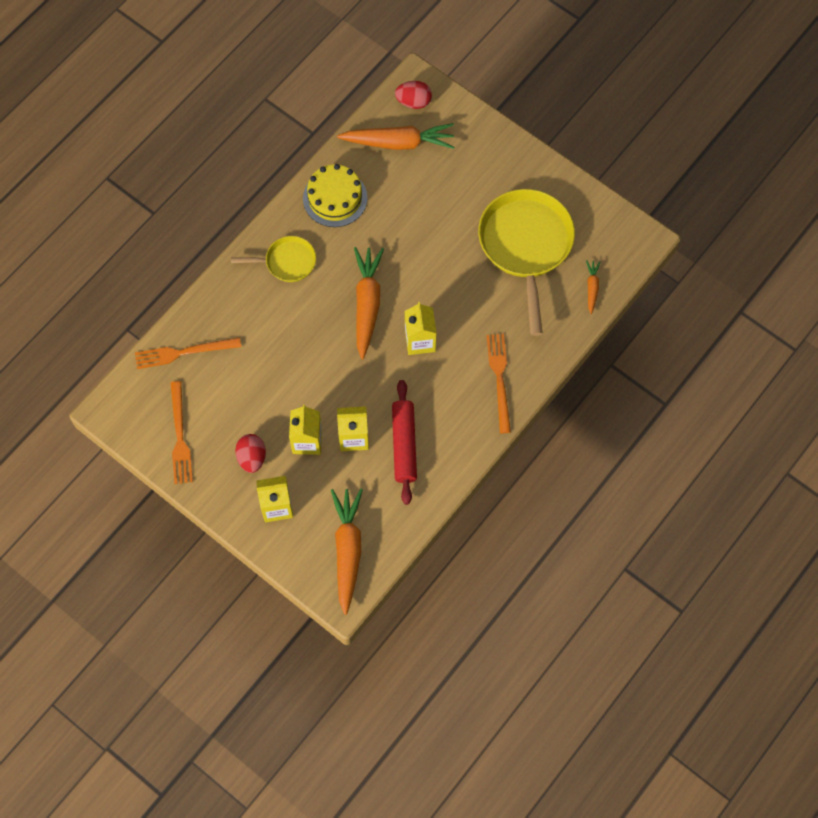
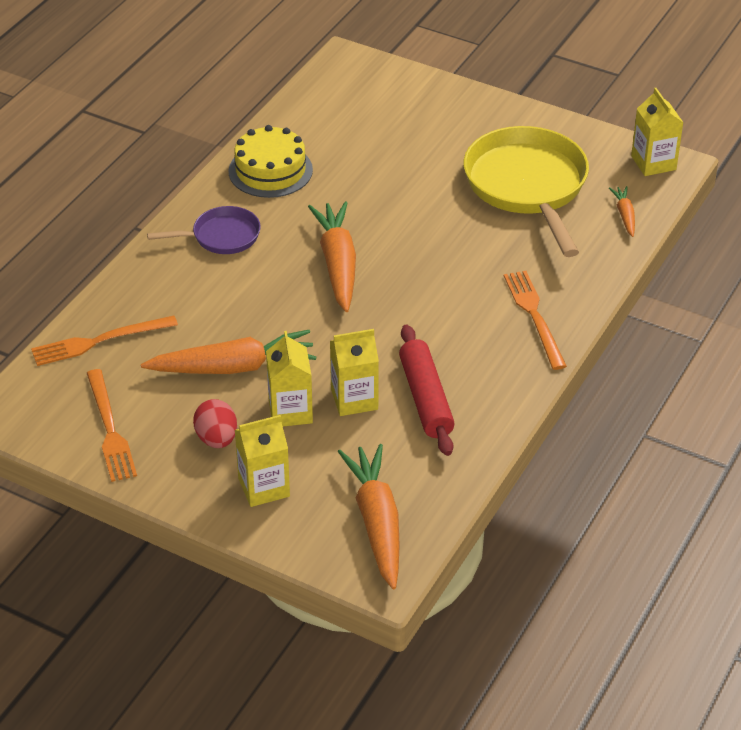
camera: 10 degrees left, 25 degrees down
yellow pan [231,236,316,282] -> purple pan [147,206,261,254]
orange carrot [337,123,454,150] -> orange carrot moved to [141,330,316,374]
red egg [395,81,432,109] -> none
yellow carton [405,302,437,355] -> yellow carton moved to [631,88,684,176]

